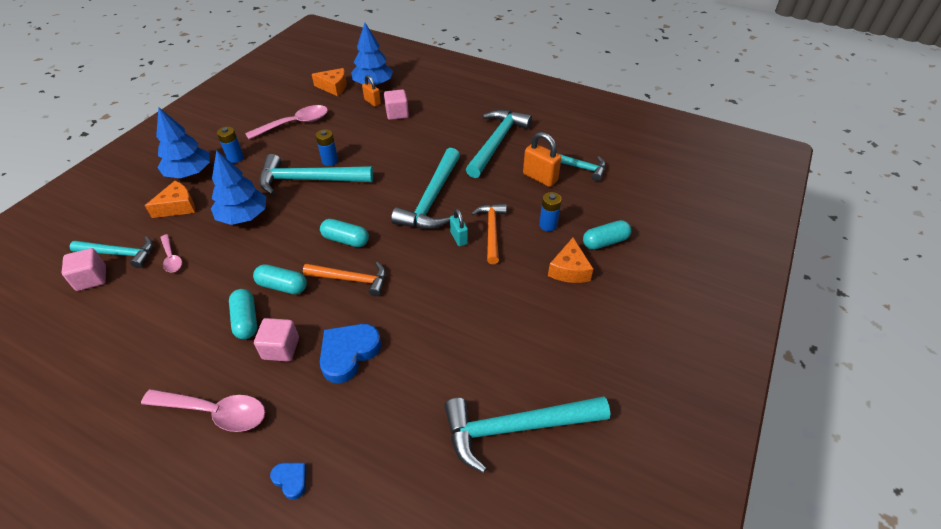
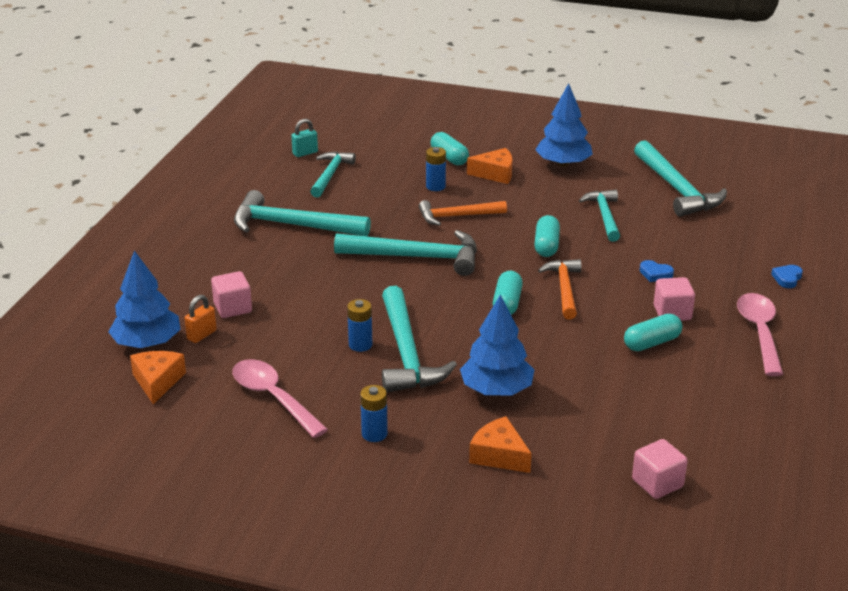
camera: 100 degrees left, 15 degrees down
turquoise hammer [70,236,153,268] -> turquoise hammer moved to [579,190,620,242]
blue tree [156,107,210,178] -> blue tree moved to [535,83,593,167]
pink spoon [160,234,182,272] -> none
turquoise capsule [253,264,307,294] -> turquoise capsule moved to [534,215,560,257]
blue heart [320,324,381,383] -> blue heart [640,260,674,282], size x0.51
turquoise padlock [450,209,468,246] -> turquoise padlock moved to [291,119,318,157]
orange padlock [523,132,561,187] -> none

